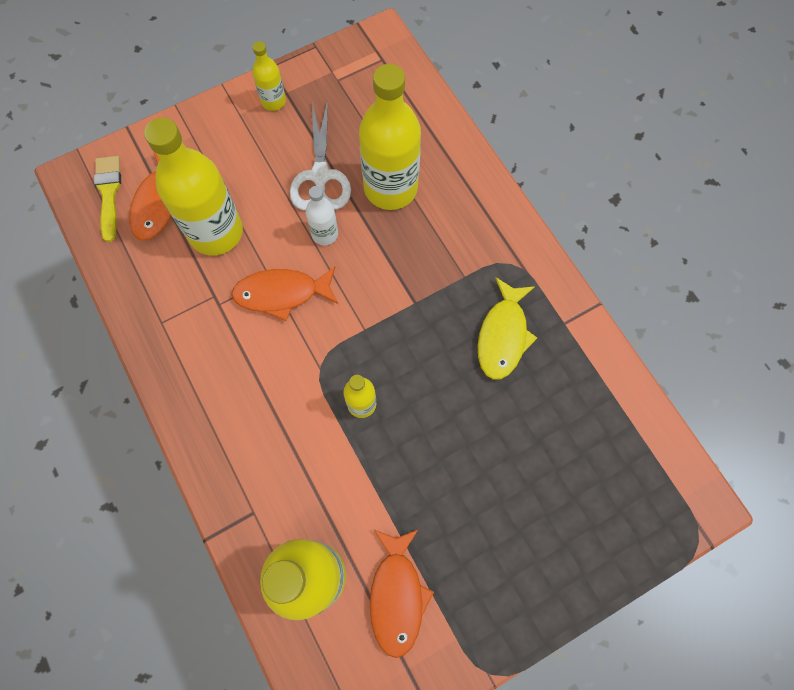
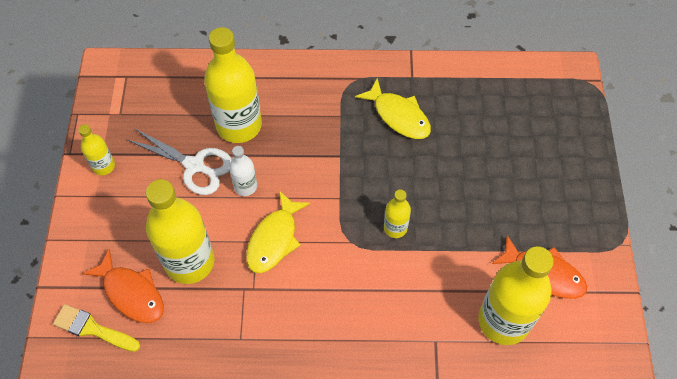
camera: 60 degrees left, 10 degrees down
orange fish [231,267,338,321] -> yellow fish [246,191,310,273]

